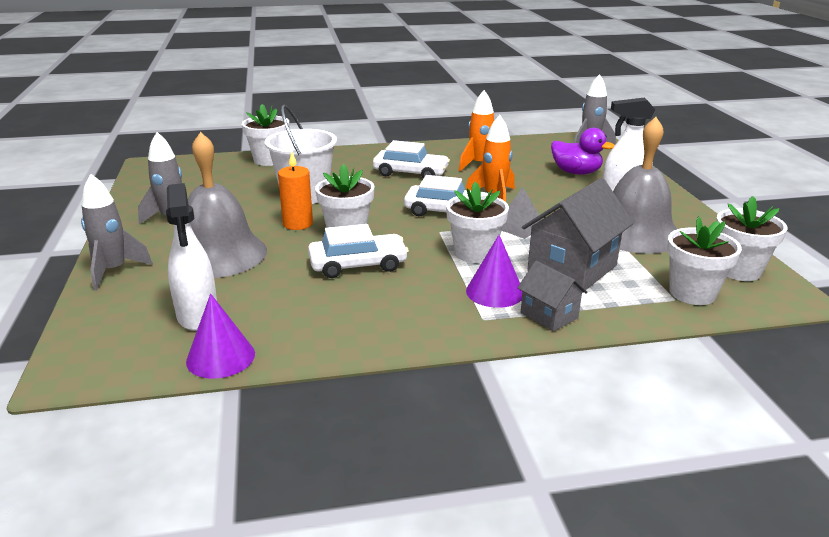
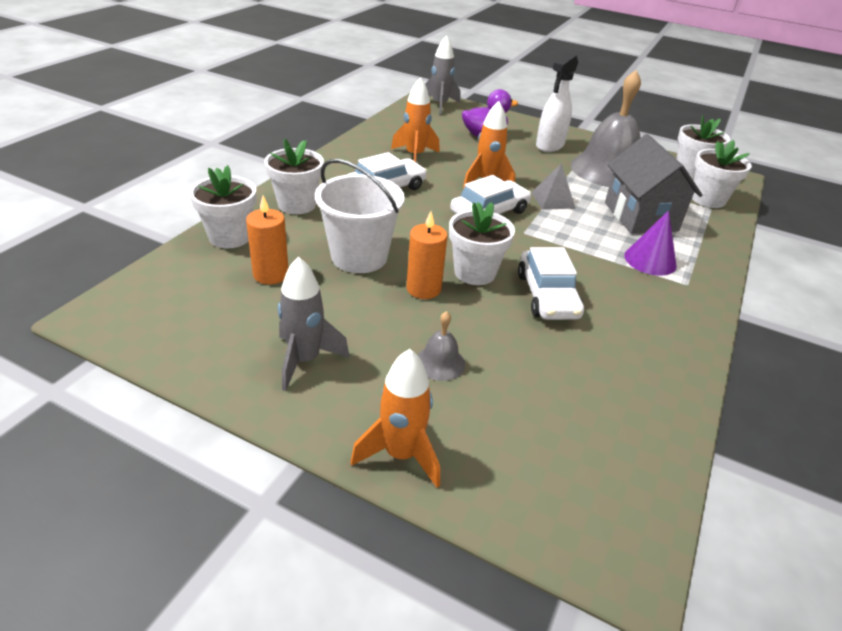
camera: 55 degrees left, 10 degrees up
grey rocket [81,174,153,290] -> orange rocket [350,349,440,488]
white spray bottle [166,183,217,331] -> none
purple cone [186,294,255,379] -> none
grey bell [188,132,267,278] -> grey bell [418,311,465,381], size x0.43
white car [308,224,409,278] -> white car turned 150 degrees clockwise [518,247,584,320]
white flower pot [446,181,509,263] -> white flower pot moved to [264,139,324,214]
grey house [518,261,587,332] -> none
none -> orange candle [246,196,289,285]

